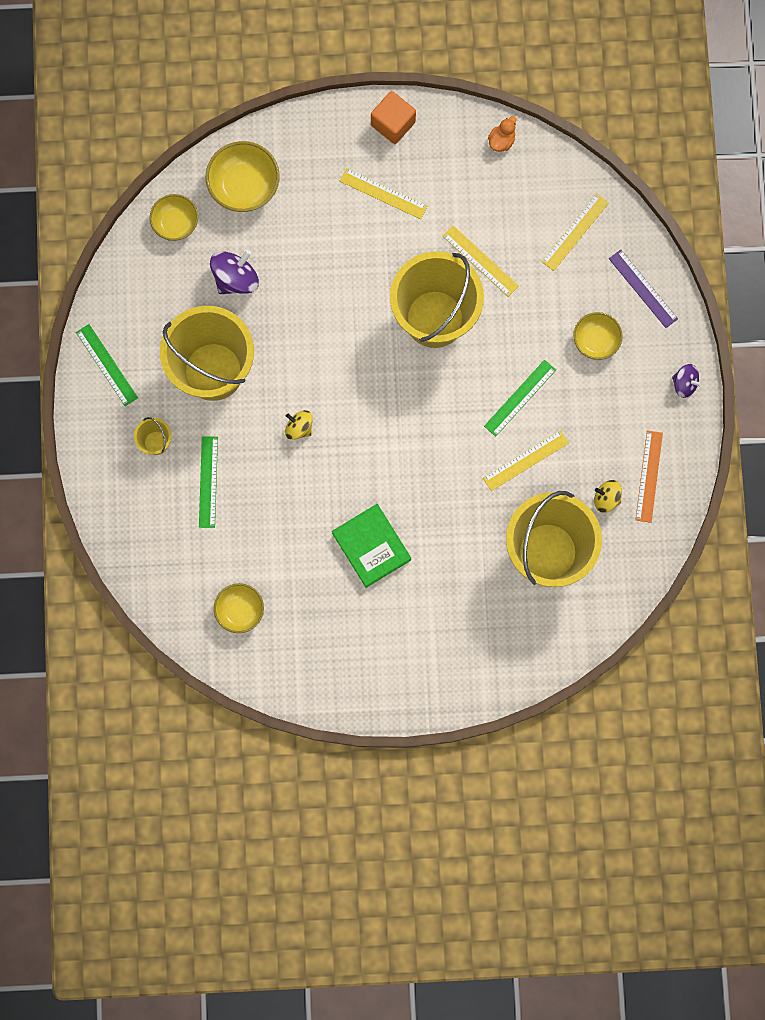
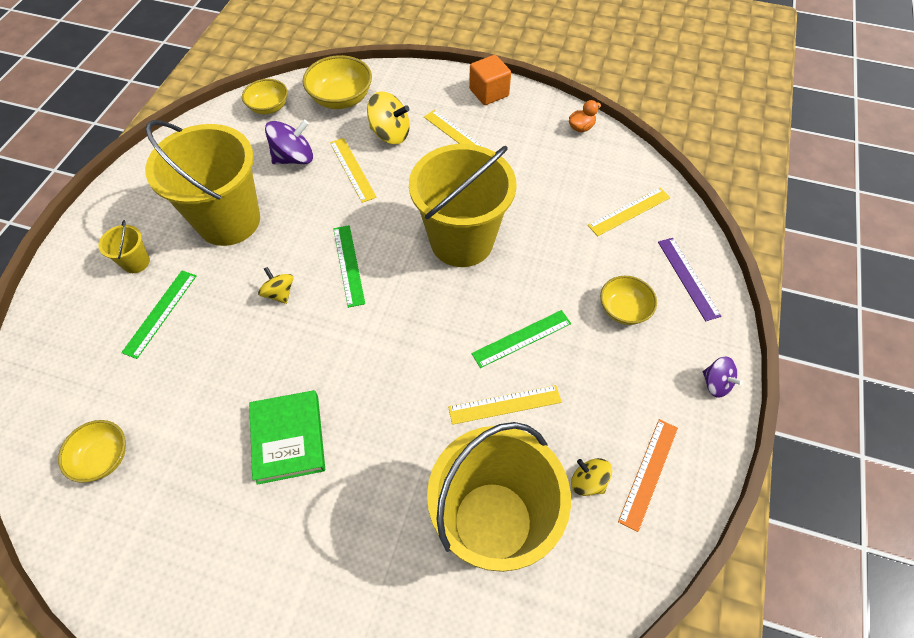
camera: 20 degrees right, 20 degrees down
green ruler [76,324,138,406] -> green ruler moved to [333,225,365,308]
yellow ruler [443,225,519,297] -> yellow ruler moved to [330,138,377,203]
none -> yellow spinning top [367,91,410,144]

